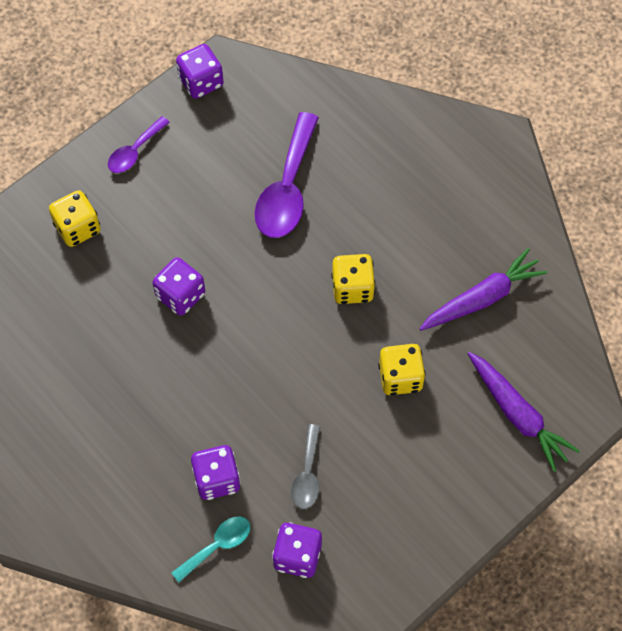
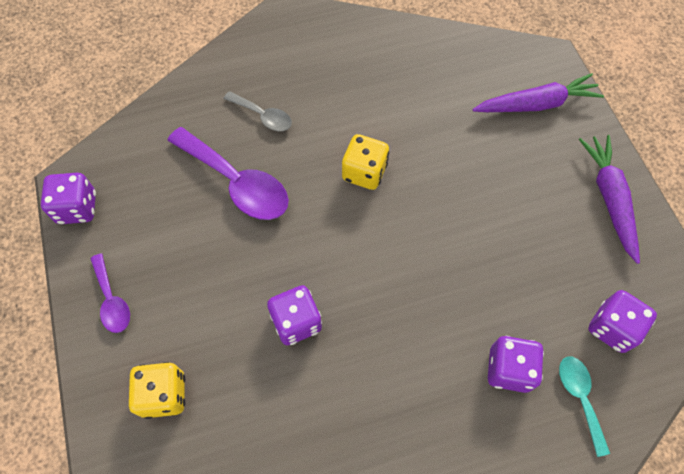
camera: 65 degrees left, 0 degrees up
grey spoon [291,424,320,509] -> grey spoon moved to [223,91,292,131]
yellow dice [378,344,426,395] -> none
purple carrot [419,248,547,331] -> purple carrot moved to [579,135,640,264]

